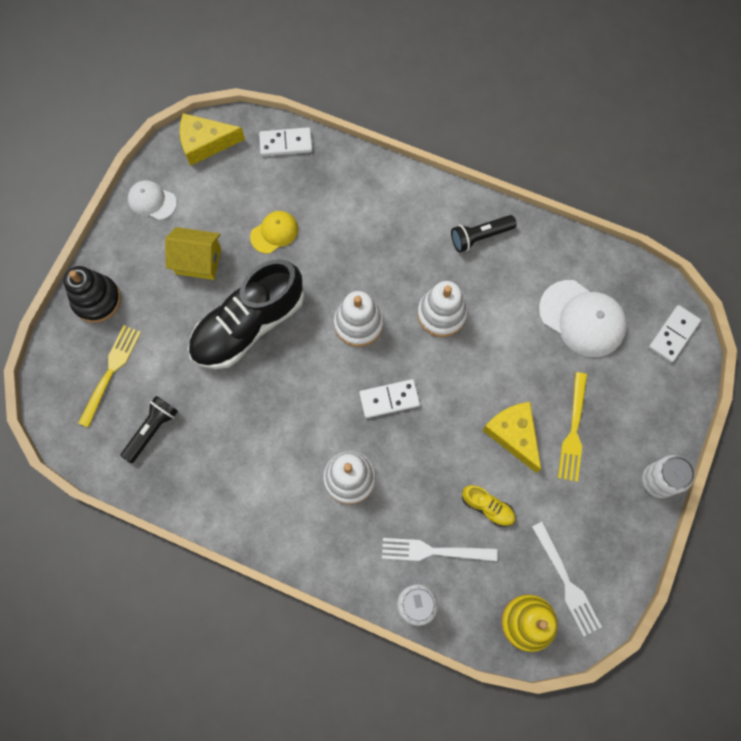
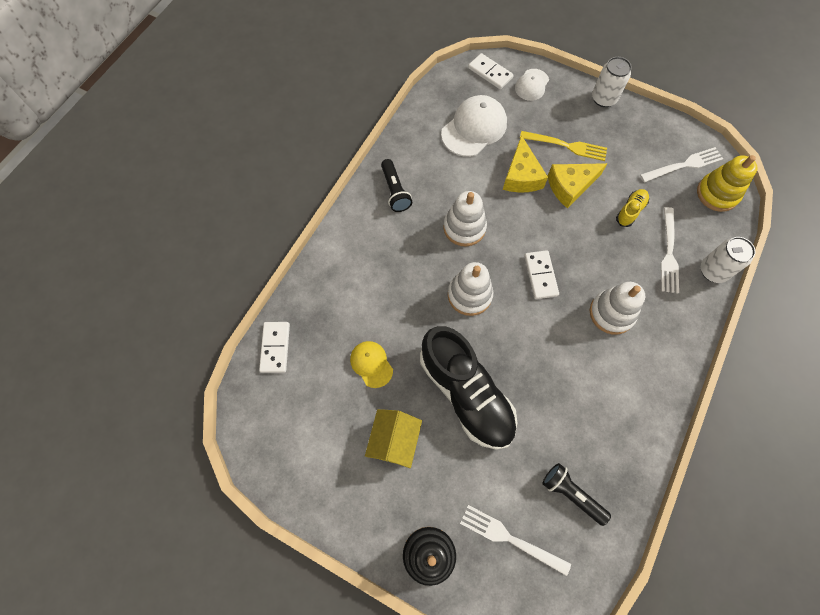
camera: 85 degrees left, 5 degrees down
yellow fork [78,325,141,428] -> white fork [460,505,571,576]
white cap [128,180,177,220] -> white cap moved to [515,69,549,101]
yellow cheese [180,113,245,166] -> yellow cheese moved to [503,135,548,193]

